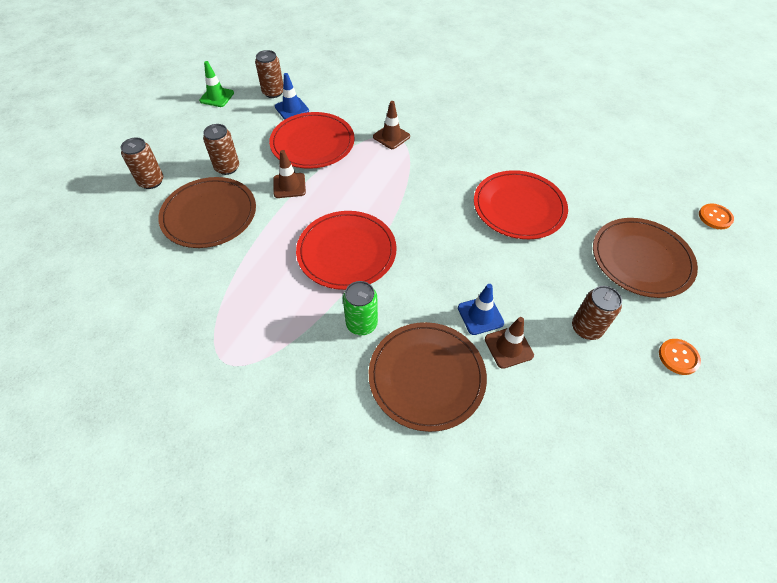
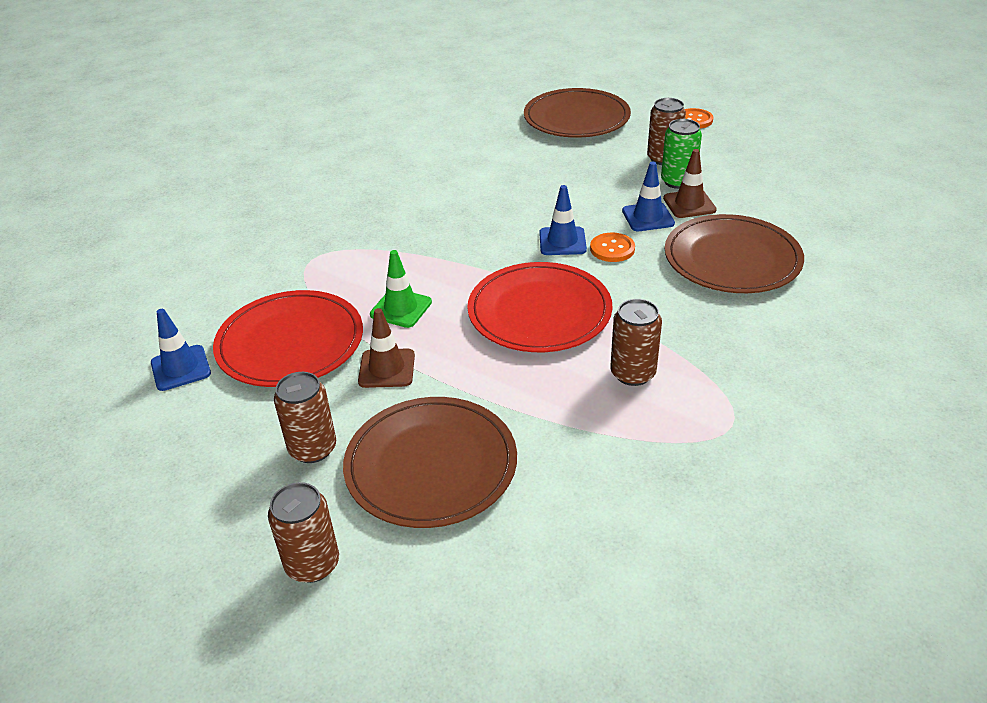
camera: 80 degrees left, 15 degrees down
green traffic cone [199,61,234,107] -> green traffic cone moved to [370,250,432,328]
brown can [255,50,283,98] -> brown can moved to [610,299,662,386]
green can [343,281,378,335] -> green can moved to [661,119,702,189]
brown traffic cone [373,101,410,149] -> none
red plate [474,170,568,239] -> none
orange button [699,203,734,229] -> orange button moved to [590,233,635,262]
none -> blue traffic cone [539,185,587,255]

